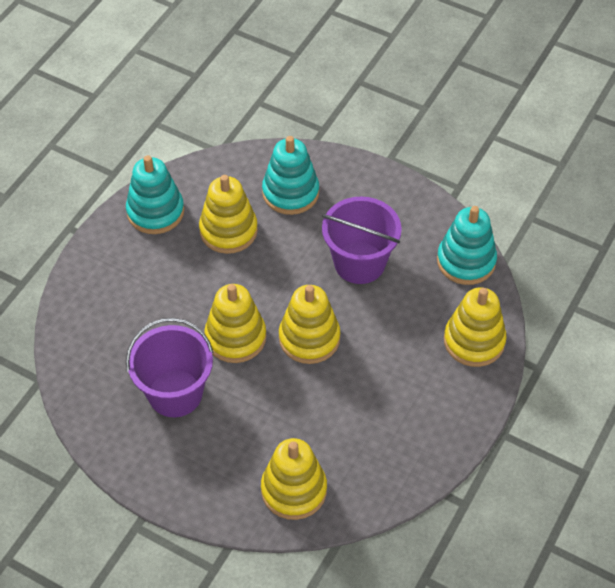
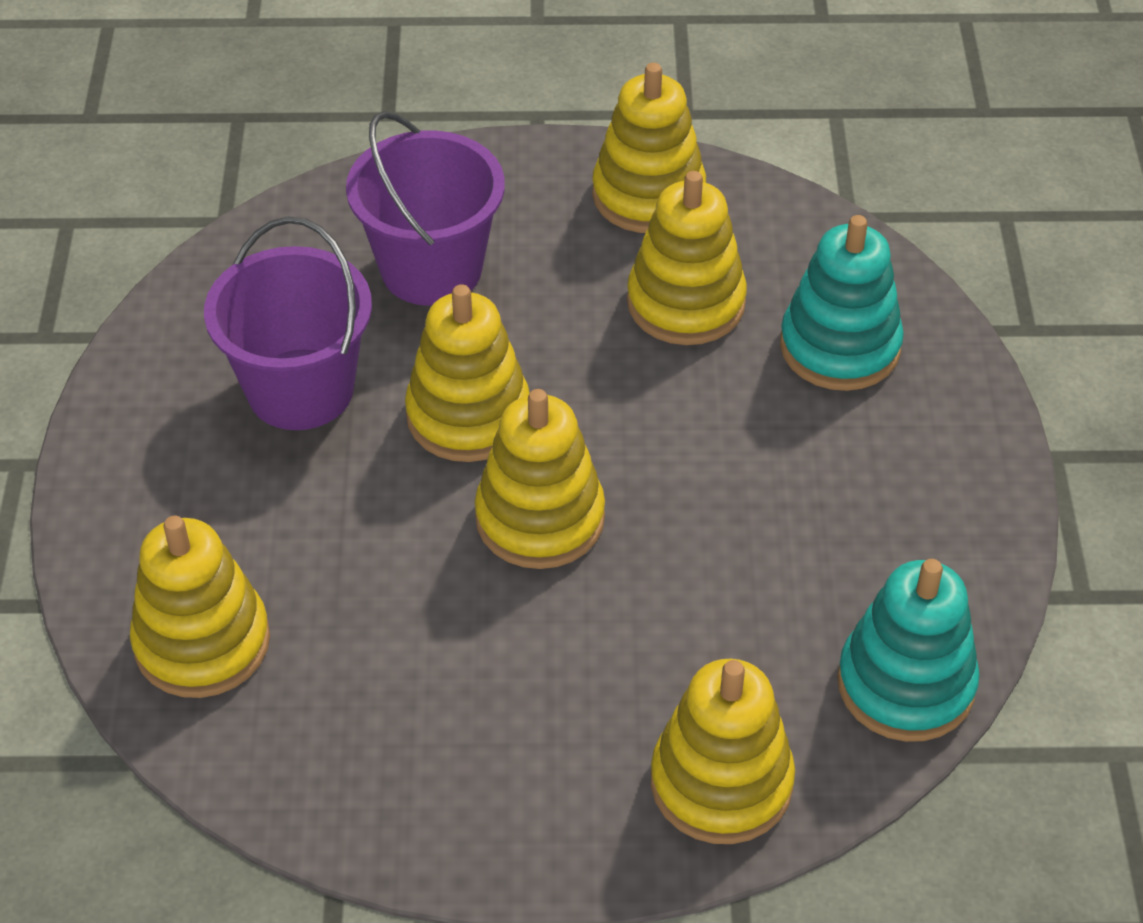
camera: 60 degrees right, 5 degrees down
turquoise stacking toy [126,155,184,234] -> yellow stacking toy [592,63,706,233]
purple bucket [322,196,402,284] -> purple bucket moved to [346,111,505,306]

